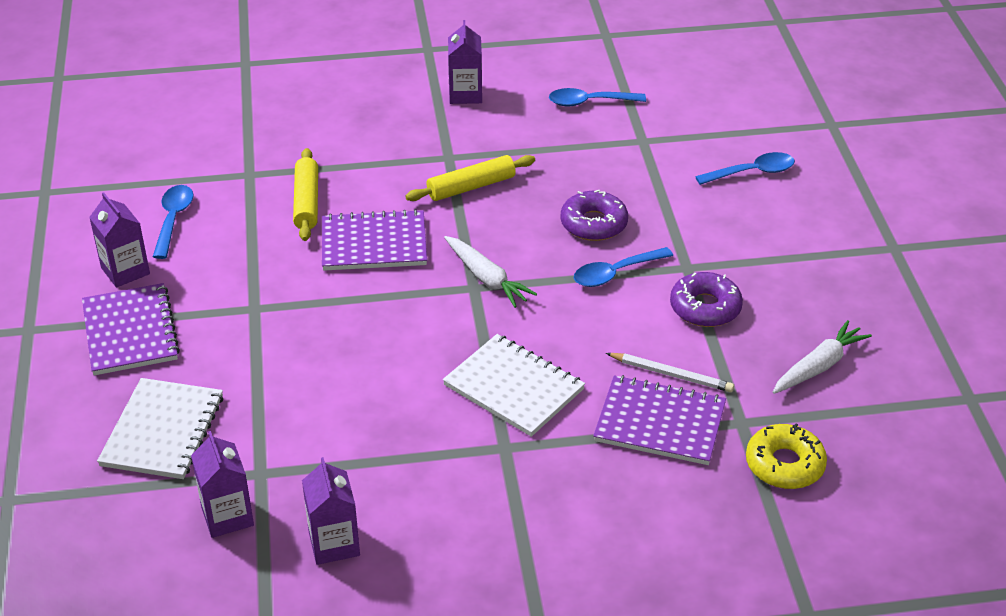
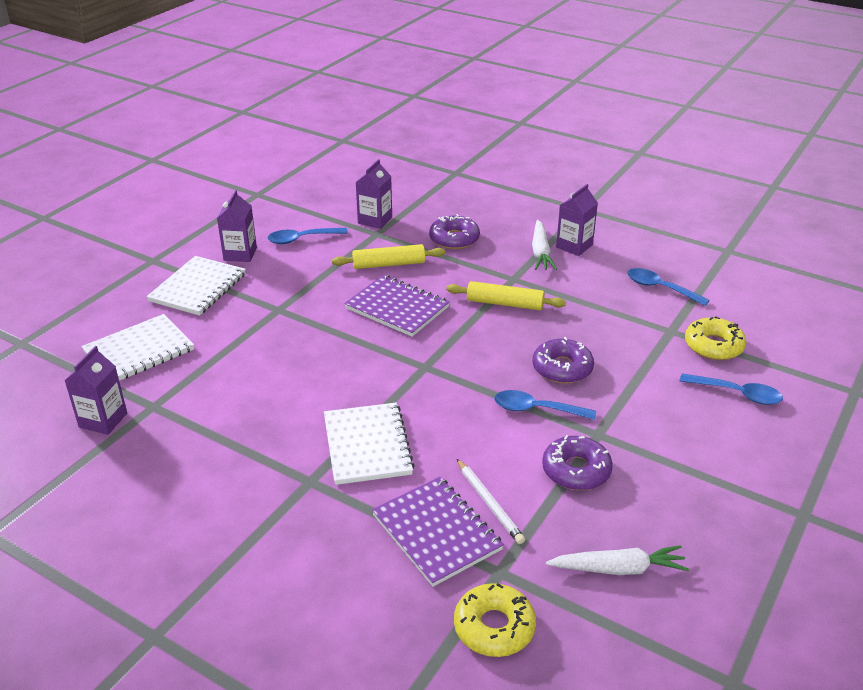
camera: 40 degrees right, 5 degrees down
purple notebook [82,283,180,375] -> white notebook [146,256,246,316]
blue spoon [153,185,194,259] -> blue spoon turned 150 degrees counterclockwise [268,228,348,244]
yellow rolling pin [293,148,318,241] -> yellow rolling pin turned 45 degrees clockwise [332,244,445,269]
purple carton [302,457,360,565] -> purple carton moved to [355,159,392,229]
white carrot [444,236,537,308] -> white carrot moved to [532,220,557,270]
none -> purple donut [429,214,480,249]
none -> yellow donut [685,316,746,360]

